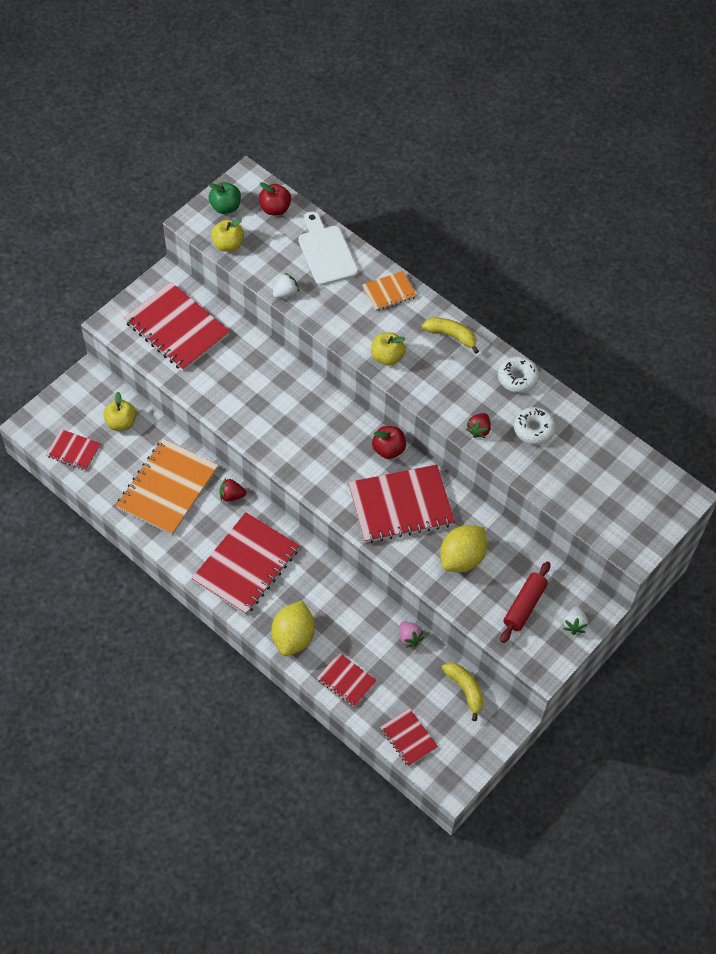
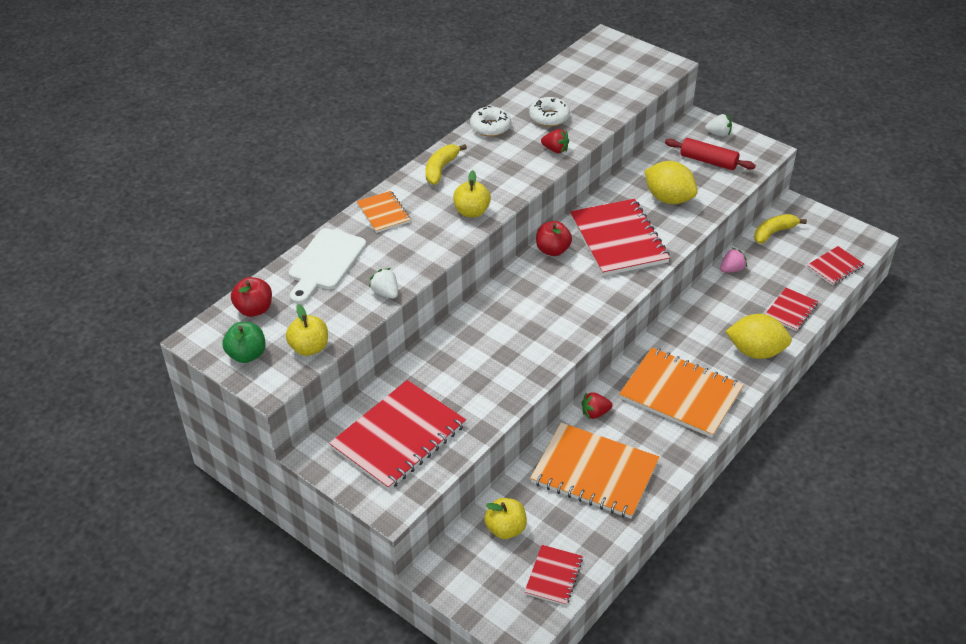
camera: 90 degrees left, 15 degrees down
red notebook [192,512,300,615] -> orange notebook [619,347,744,438]
red strawberry [219,478,246,501] -> red strawberry turned 75 degrees clockwise [582,392,612,419]
white cutting board [298,211,358,286] -> white cutting board turned 45 degrees counterclockwise [289,228,366,304]

